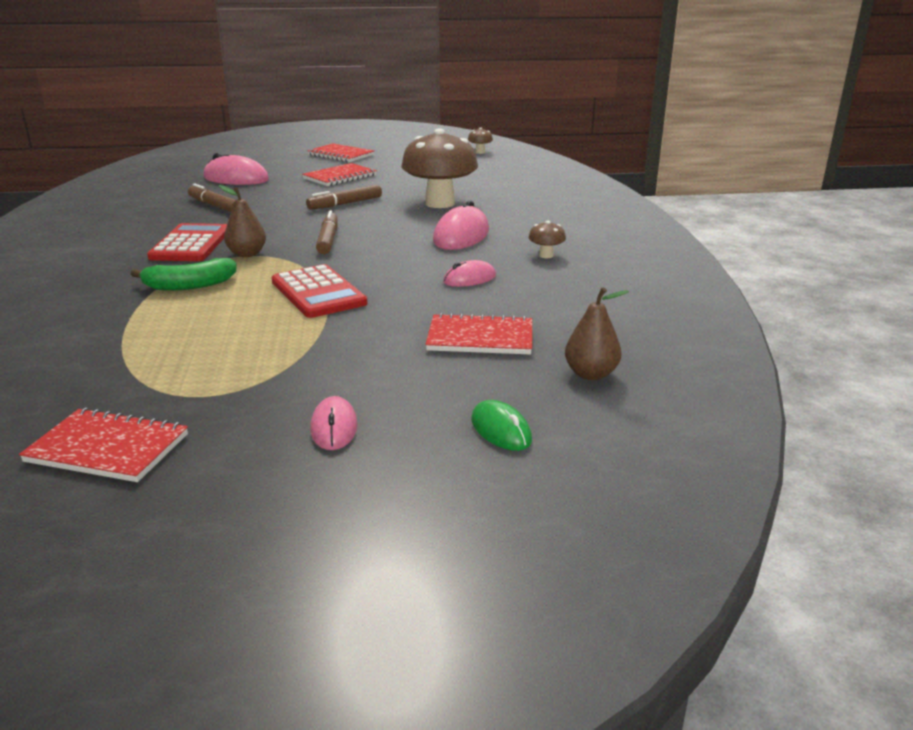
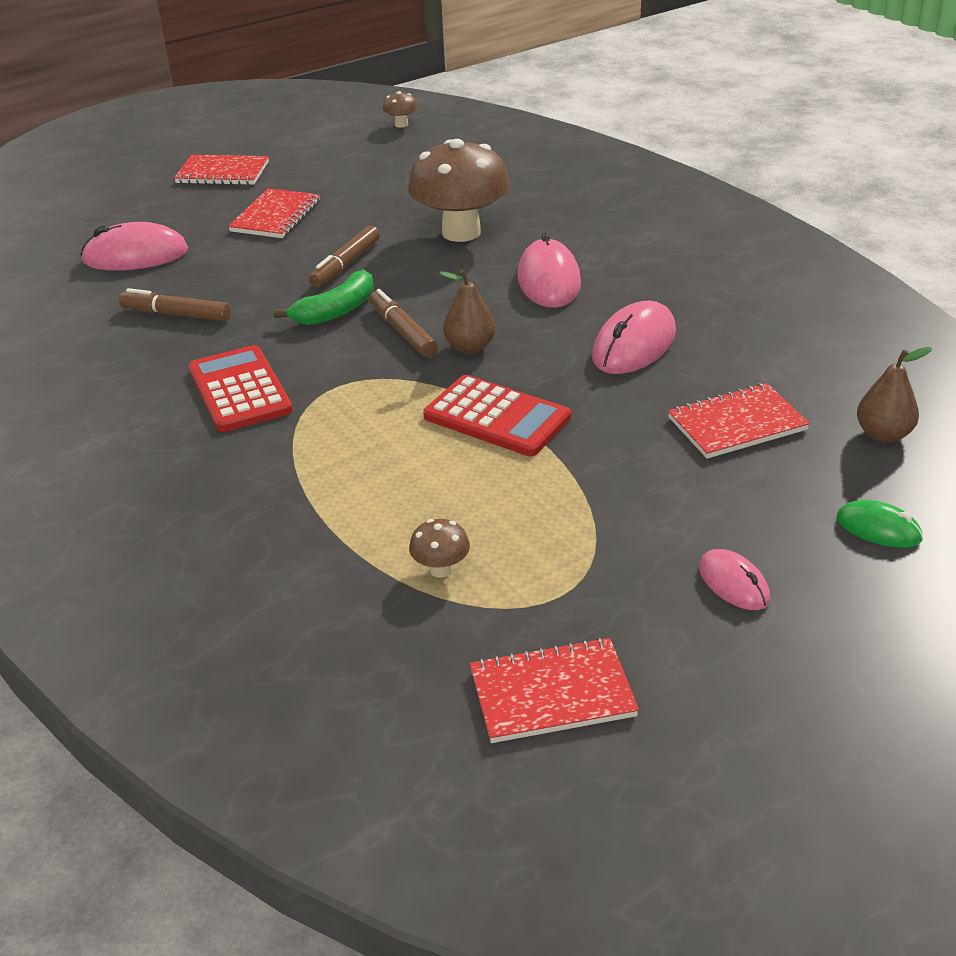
camera: 25 degrees left, 10 degrees up
green banana [131,258,237,291] -> green banana moved to [274,270,374,325]
brown pear [219,185,266,257] -> brown pear moved to [439,269,495,354]
pink mouse [443,260,496,287] -> pink mouse [592,301,676,374], size x1.73
brown mushroom [528,221,566,258] -> brown mushroom moved to [409,519,470,578]

